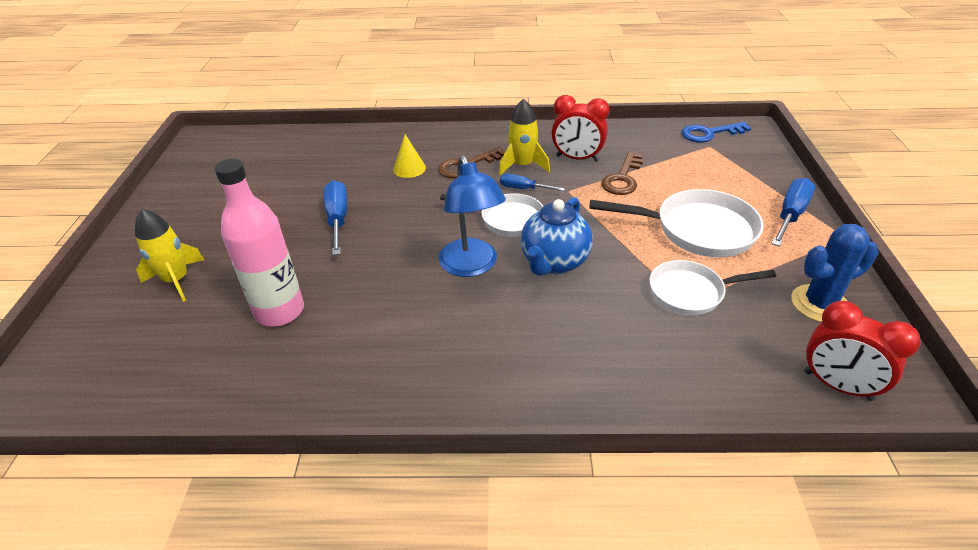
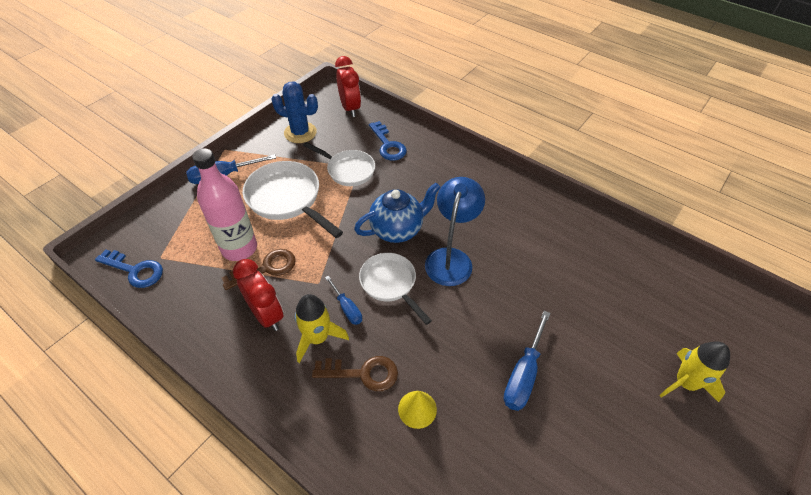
camera: 145 degrees left, 10 degrees up
pink bottle [214,159,304,327] -> pink bottle moved to [192,148,257,261]
none -> blue key [369,121,407,161]

